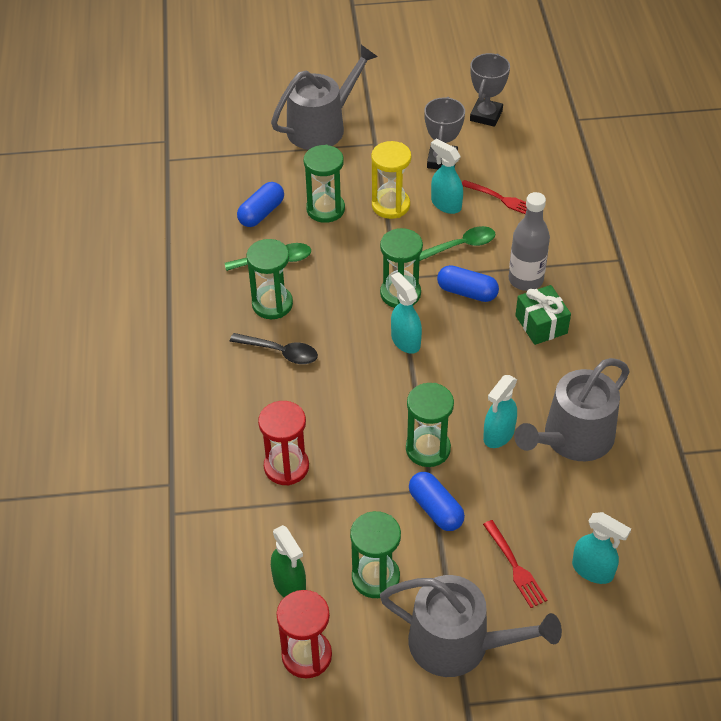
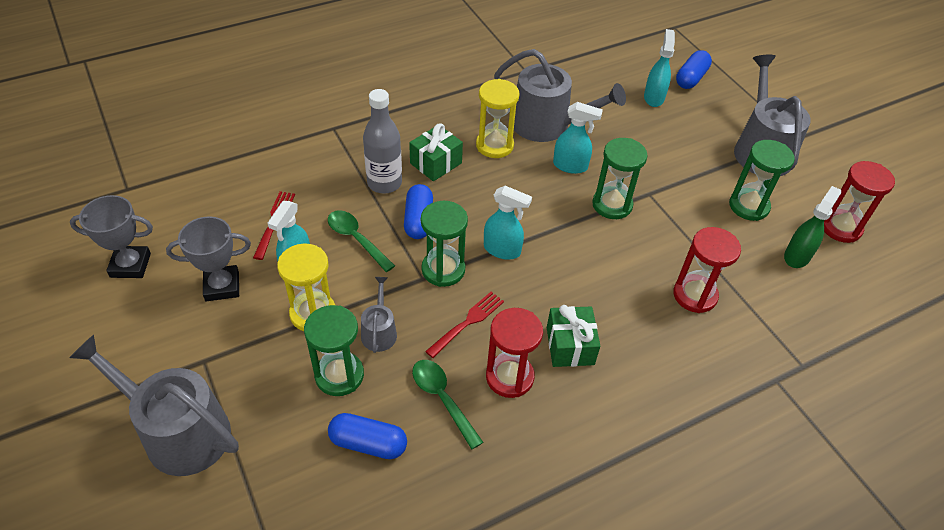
camera: 115 degrees left, 0 degrees up
black spoon [230,333,318,364] -> green gift [547,305,600,367]
green hourglass [246,239,293,319] -> red hourglass [486,308,543,398]
turquoise spray bottle [391,272,422,354] -> turquoise spray bottle turned 105 degrees counterclockwise [484,186,532,260]
blue capsule [409,472,465,531] -> blue capsule moved to [676,50,712,89]
red fork [483,520,547,608] -> red fork moved to [425,292,504,358]
none -> grey watering can [361,277,397,353]
none -> yellow hourglass [476,79,520,158]

